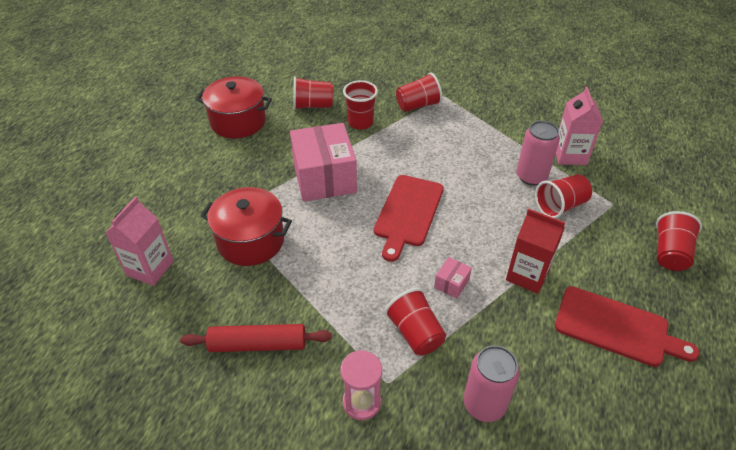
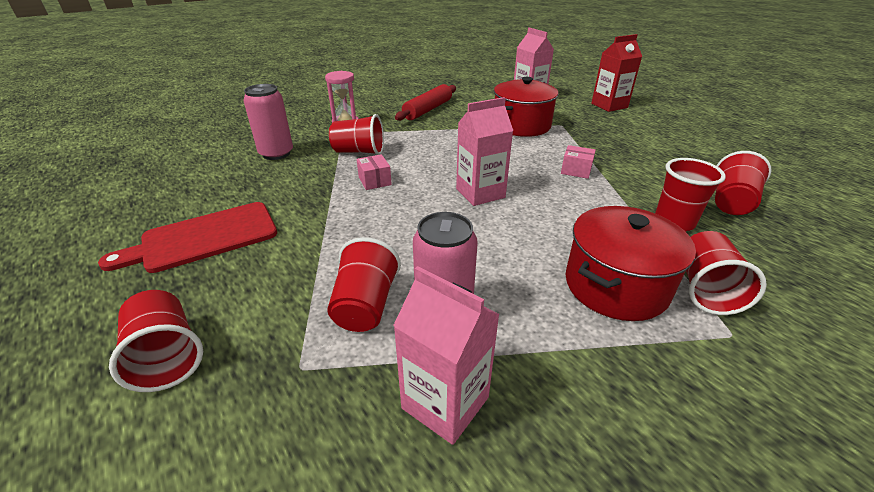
camera: 125 degrees right, 10 degrees down
red pot [196,76,272,139] -> red pot moved to [566,206,696,321]
pink box [290,123,357,202] -> pink box [561,145,596,179], size x0.41
red cutting board [374,175,444,262] -> pink carton [456,97,513,206]
red carton [506,209,565,294] -> red carton moved to [591,34,642,112]

